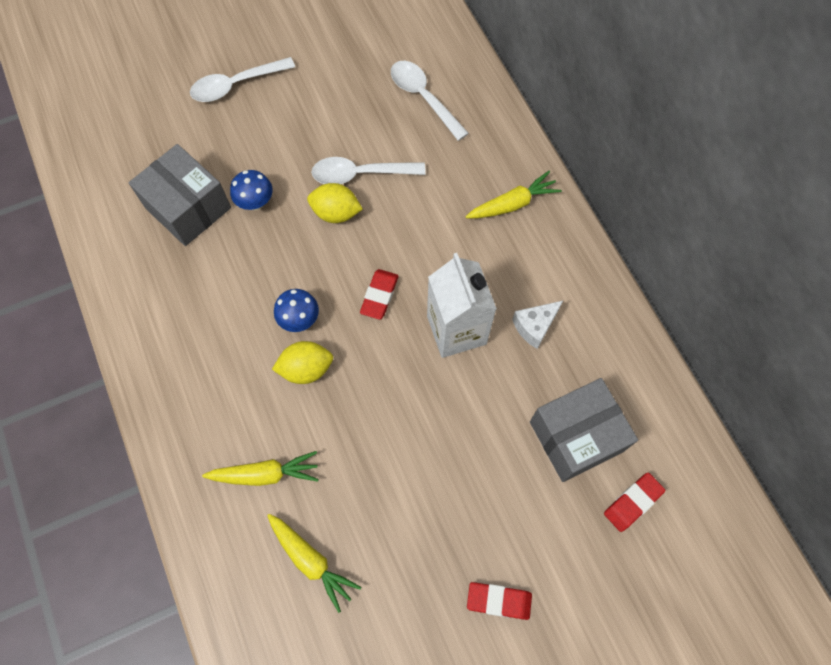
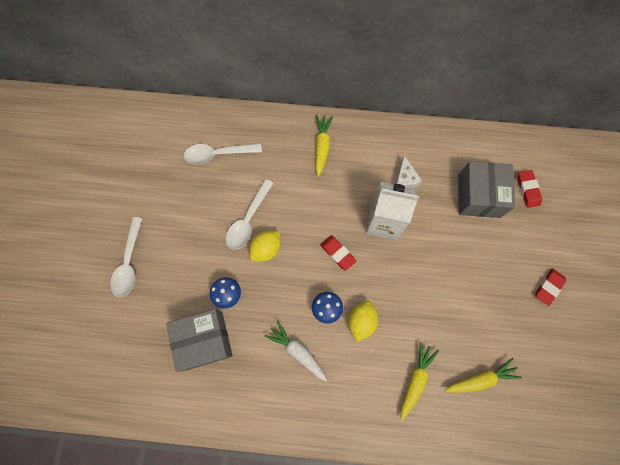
camera: 60 degrees left, 5 degrees up
none -> white carrot [264,321,328,382]

